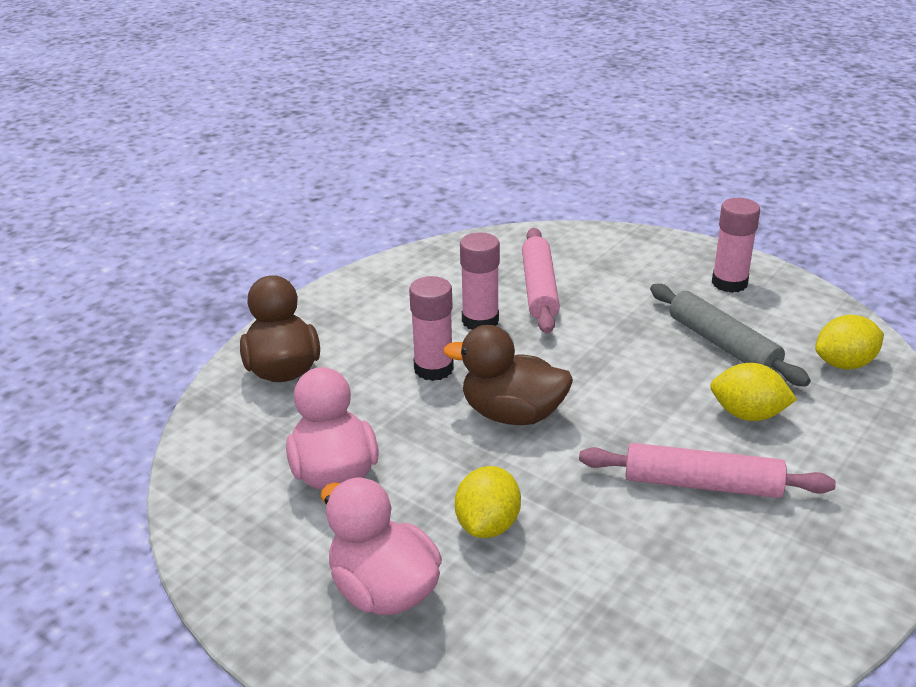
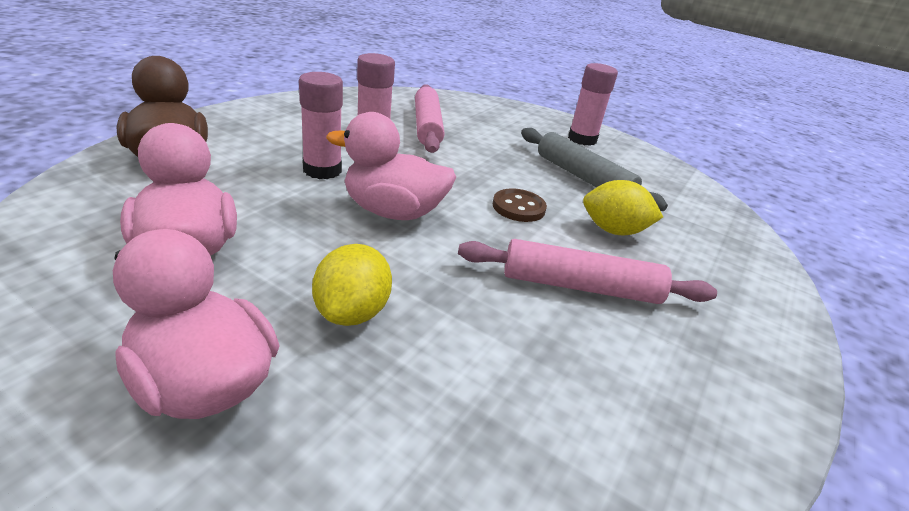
camera: 10 degrees left, 0 degrees up
brown duck [443,325,573,425] -> pink duck [326,112,456,220]
yellow lemon [815,315,884,370] -> none
none -> brown button [493,189,547,222]

